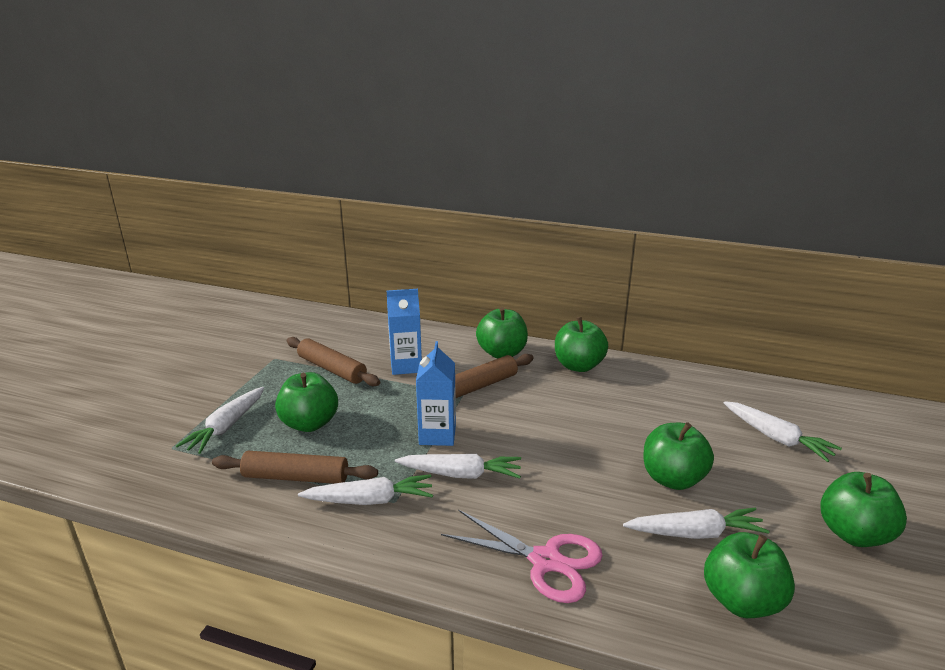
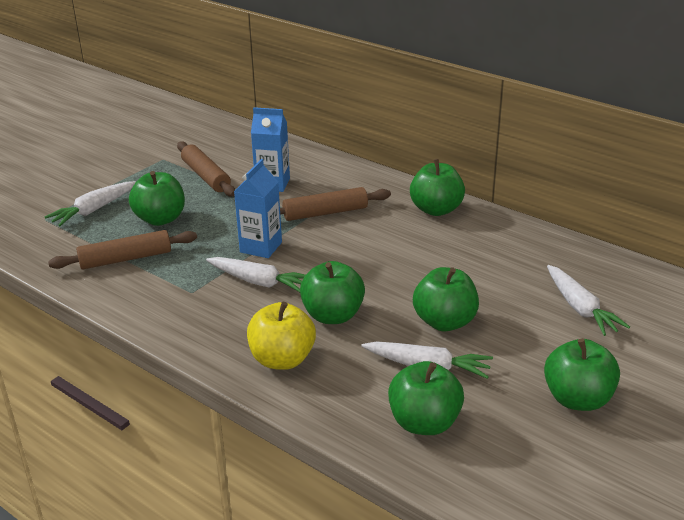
camera: 20 degrees right, 5 degrees up
brown rolling pin [212,451,378,484] -> brown rolling pin turned 45 degrees counterclockwise [48,230,197,269]
white carrot [298,474,433,505] -> none
pink scissors [441,510,603,603] -> yellow apple [247,302,316,370]
green apple [476,307,528,358] -> green apple moved to [300,261,365,324]

